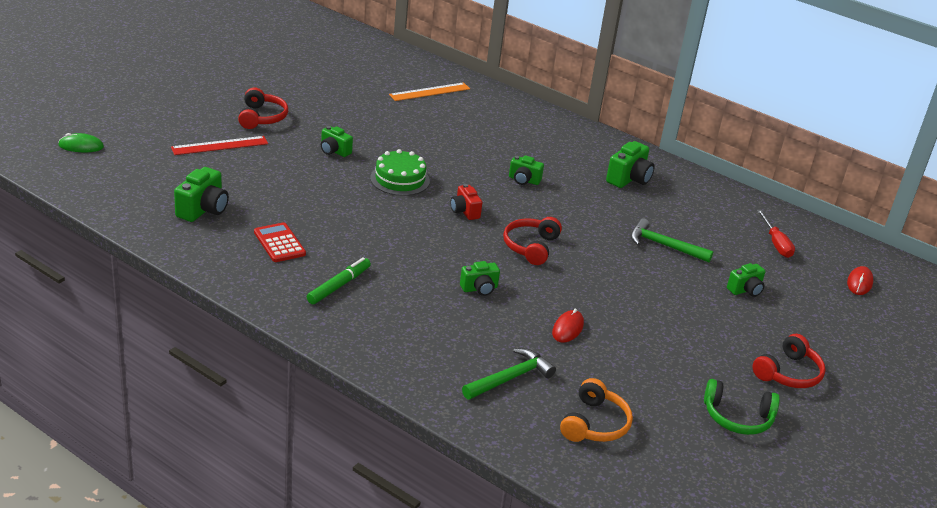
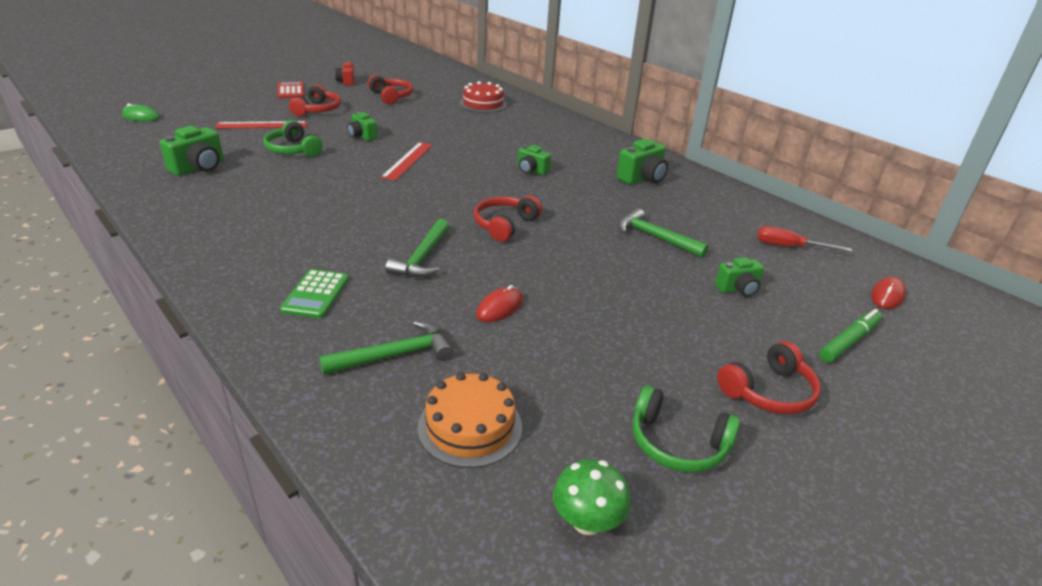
camera: 15 degrees right, 0 degrees up
red calculator [254,222,306,262] -> red calculator moved to [277,81,304,98]
green marker [307,257,371,304] -> green marker moved to [819,309,882,362]
green cake [370,149,430,196] -> red ruler [380,142,433,181]
orange ruler [389,82,470,101] -> red cake [460,81,507,113]
red camera [451,184,482,220] -> red camera moved to [335,62,355,86]
green camera [460,261,500,296] -> green hammer [385,219,449,277]
orange headphones [560,378,633,442] -> orange cake [417,372,522,468]
red screwdriver [757,210,795,258] -> red screwdriver turned 105 degrees clockwise [757,226,852,252]
none -> green headphones [263,120,322,157]
none -> green calculator [280,269,349,318]
none -> red headphones [368,75,413,104]
none -> green mushroom [553,459,631,535]

